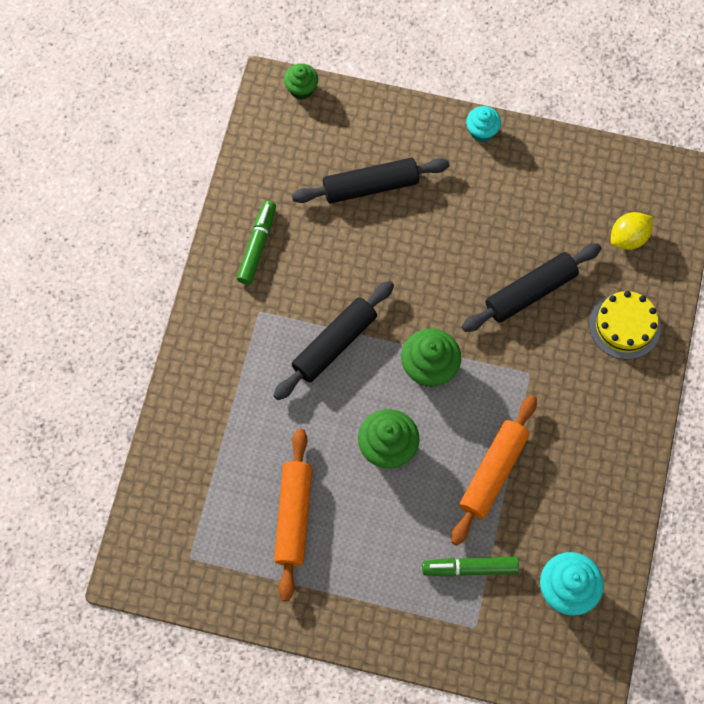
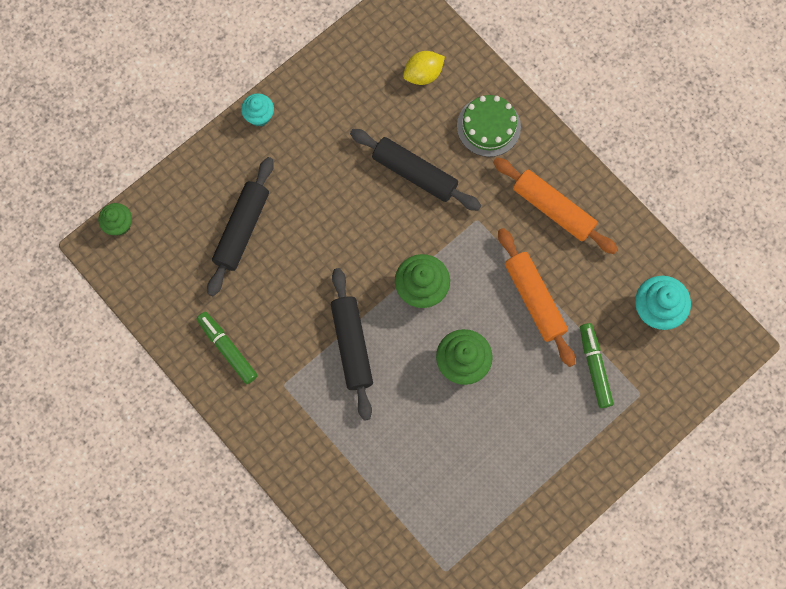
camera: 55 degrees left, 5 degrees up
orange rolling pin [274,429,312,601] -> orange rolling pin moved to [493,157,618,254]
green marker [422,557,519,577] -> green marker turned 135 degrees clockwise [580,323,614,408]
black rolling pin [462,243,602,332] -> black rolling pin turned 60 degrees counterclockwise [350,129,481,211]
yellow cake [589,291,661,360] -> green cake [457,95,521,157]
yellow lemon [611,212,653,250] -> yellow lemon turned 60 degrees clockwise [403,51,445,85]

